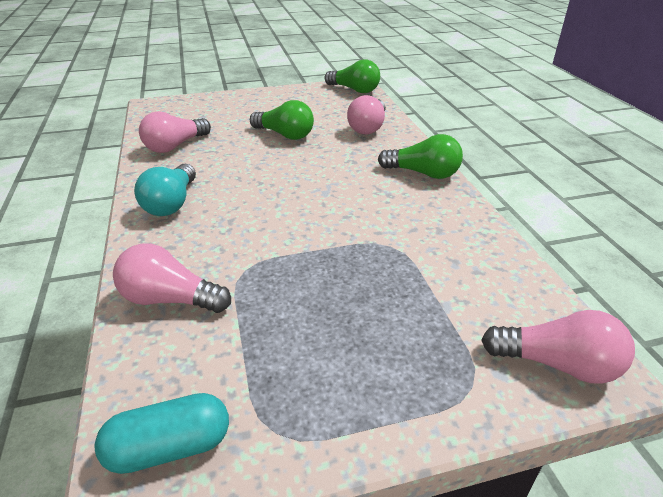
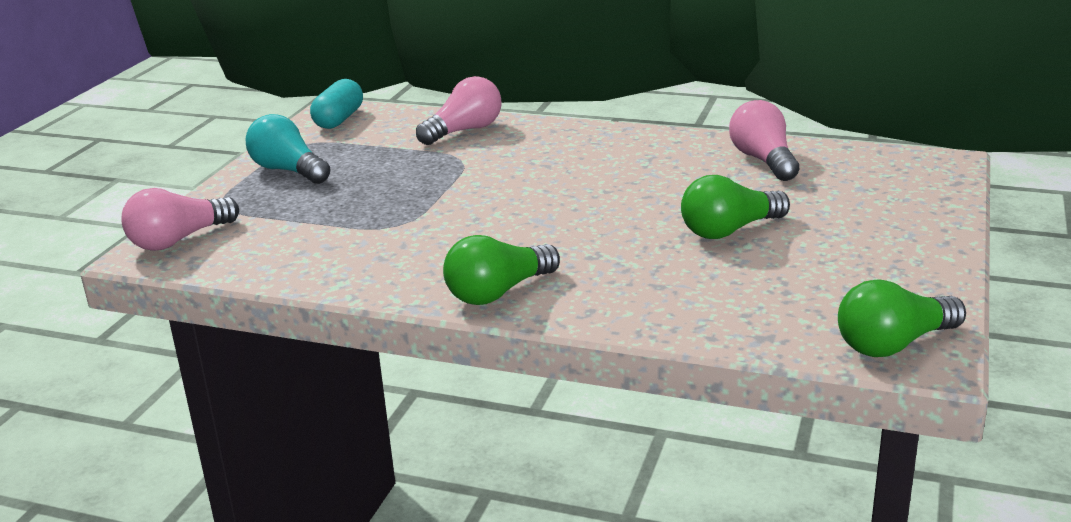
camera: 125 degrees right, 10 degrees down
turquoise light bulb [134,164,196,216] -> turquoise light bulb moved to [246,114,331,184]
pink light bulb [347,95,386,134] -> none

